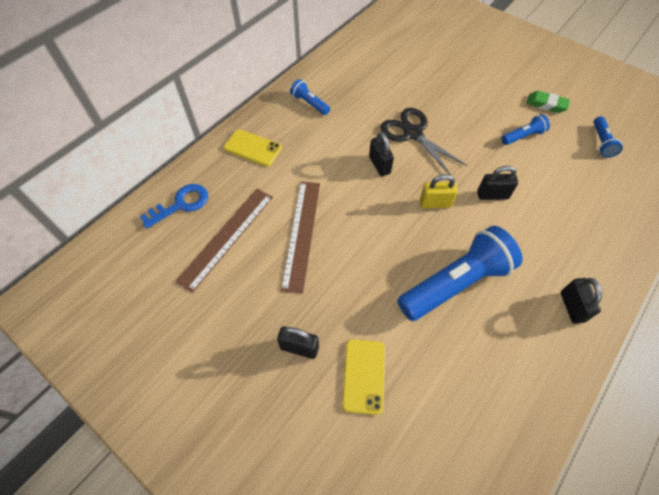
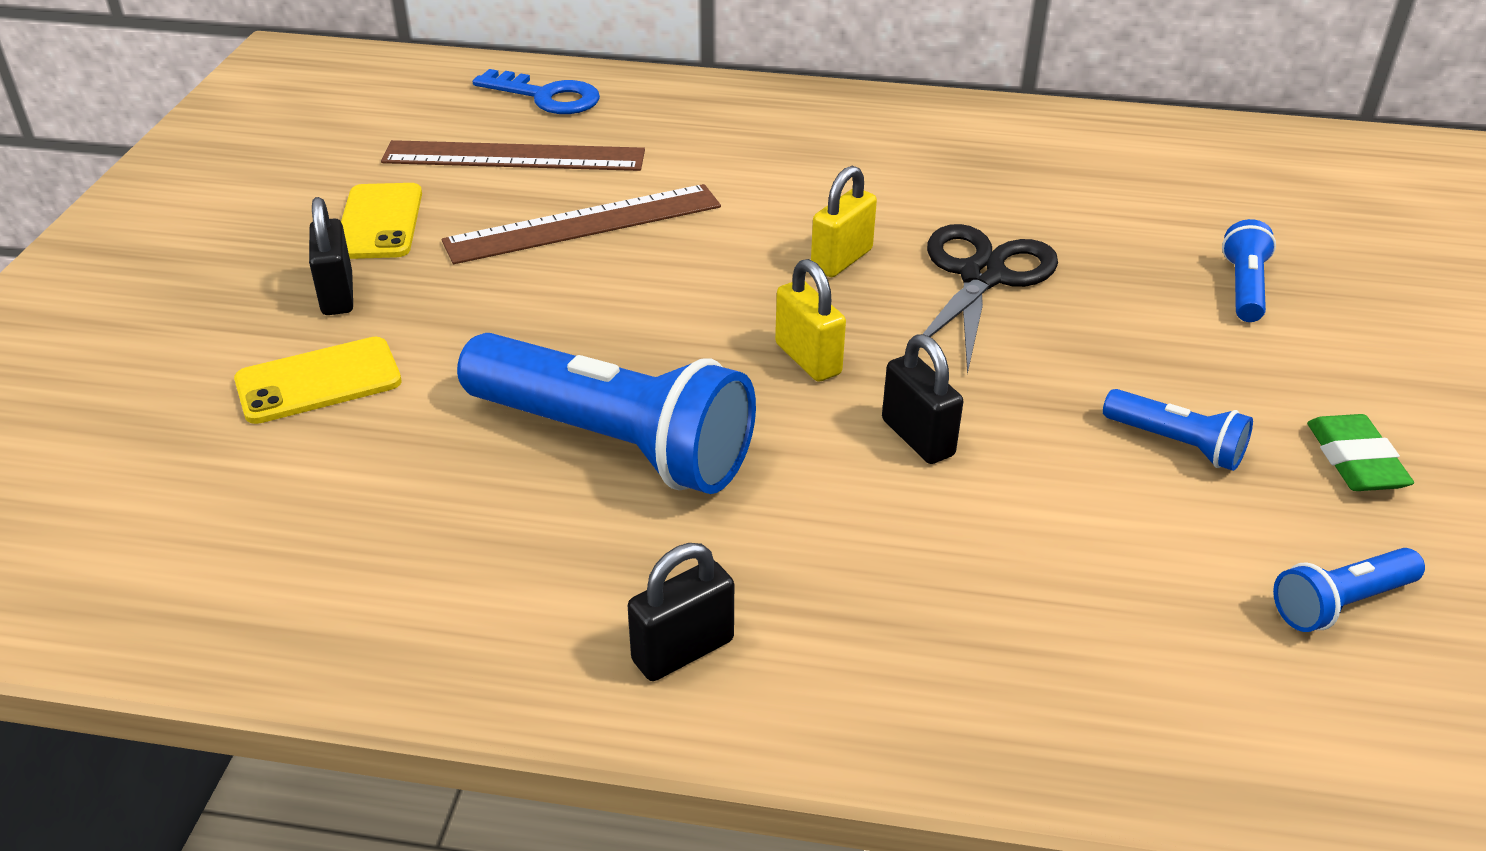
camera: 60 degrees right, 20 degrees down
yellow phone [224,129,282,166] -> yellow phone moved to [341,183,422,259]
blue flashlight [290,79,330,115] -> blue flashlight moved to [1222,219,1276,322]
black padlock [369,132,394,176] -> yellow padlock [811,165,877,277]

